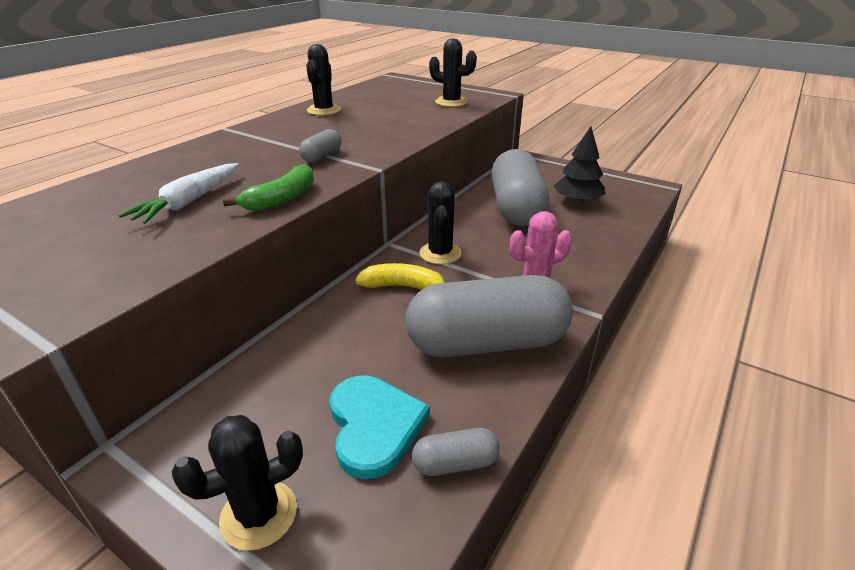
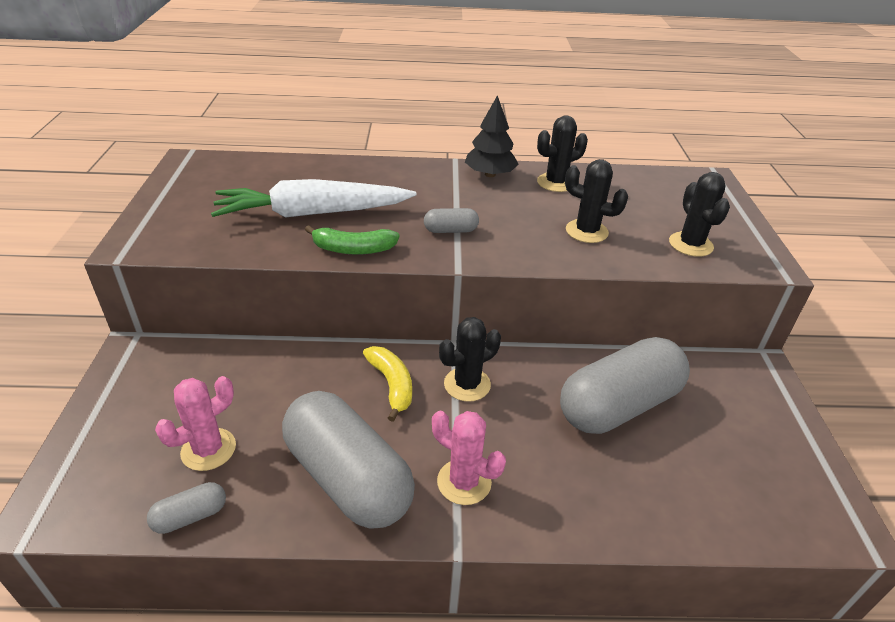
camera: 55 degrees right, 5 degrees up
white carrot [118,163,239,224] -> white carrot [211,179,417,218], size x1.65
black cactus [171,415,303,551] -> black cactus moved to [565,159,628,243]
turquoise heart [329,376,430,479] -> pink cactus [155,376,236,471]
grey capsule [412,428,500,476] -> grey capsule turned 75 degrees counterclockwise [147,482,226,534]
black tree [554,126,605,204] -> black tree moved to [465,95,519,177]

